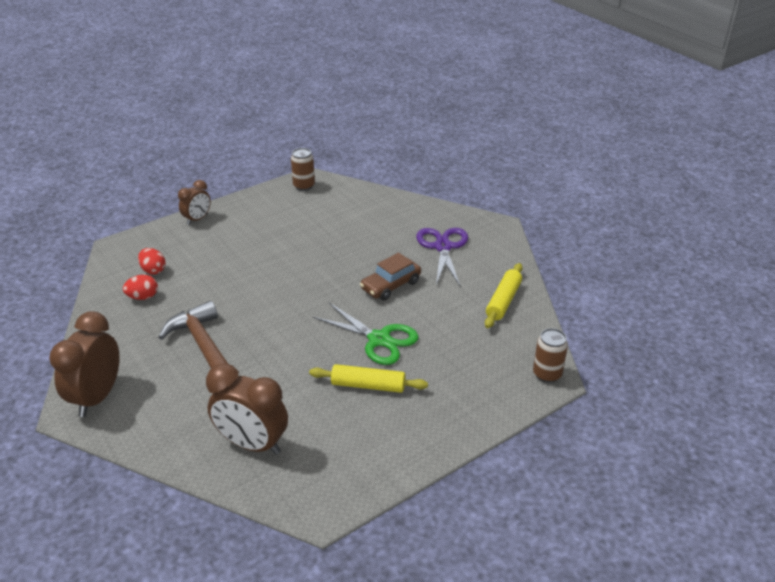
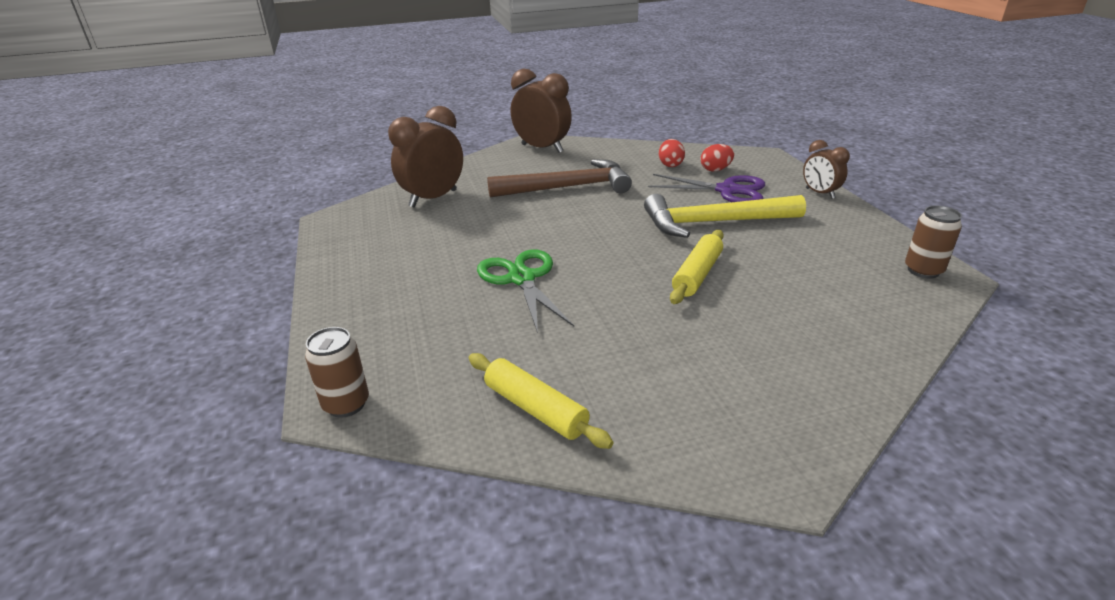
camera: 110 degrees right, 5 degrees down
yellow rolling pin [309,364,428,393] -> yellow rolling pin moved to [670,230,724,304]
green scissors [313,303,419,365] -> green scissors turned 105 degrees clockwise [477,249,574,333]
brown car [360,253,421,301] -> none
purple scissors [416,228,468,286] -> purple scissors moved to [648,174,765,202]
none -> yellow hammer [644,194,806,238]

